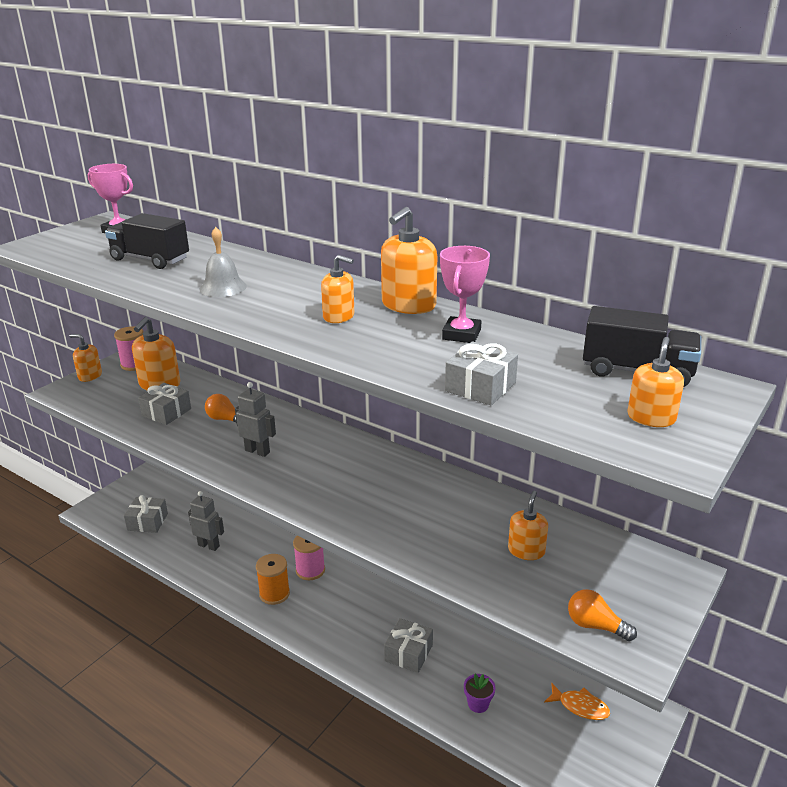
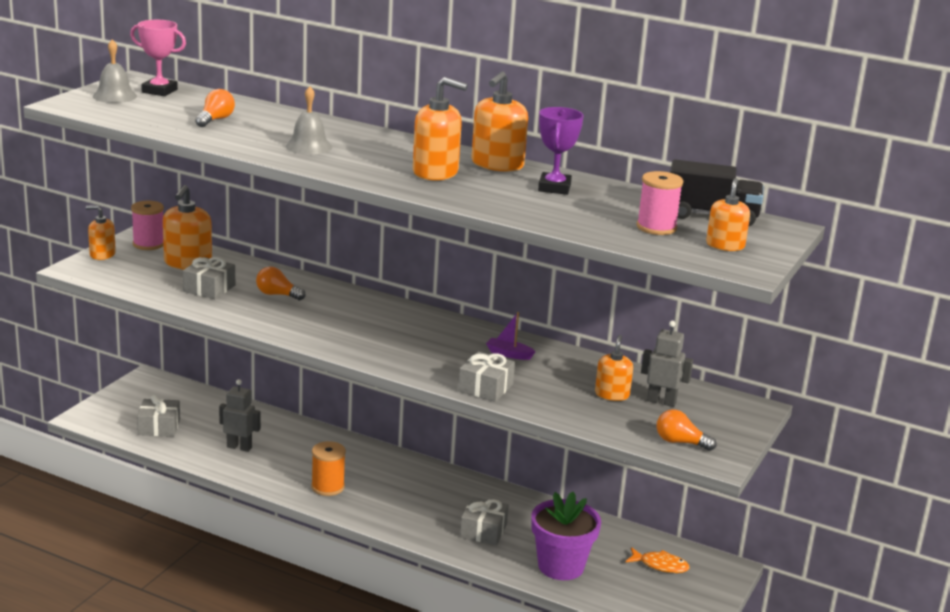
camera: 10 degrees left, 5 degrees down
black truck [105,213,189,269] -> orange light bulb [195,89,235,127]
grey robot [235,382,276,457] -> grey robot moved to [641,321,693,407]
pink spool [293,536,325,580] -> pink spool moved to [636,171,683,235]
orange soap dispenser [321,255,354,323] -> orange soap dispenser [413,77,468,180], size x1.59
pink trophy [440,246,490,343] -> purple trophy [538,107,584,195]
grey gift [445,341,518,406] -> grey gift moved to [458,351,515,402]
purple flower pot [464,674,496,713] -> purple flower pot [531,492,601,580], size x2.20
none -> grey bell [93,39,137,103]
none -> purple boat [486,312,535,360]

